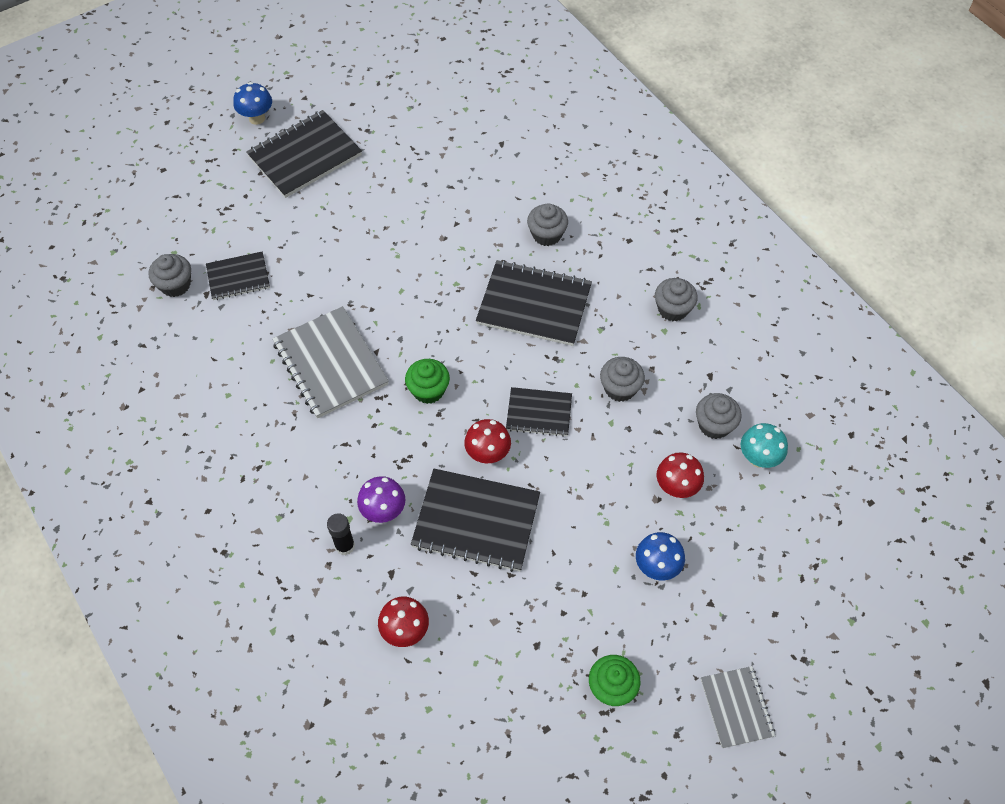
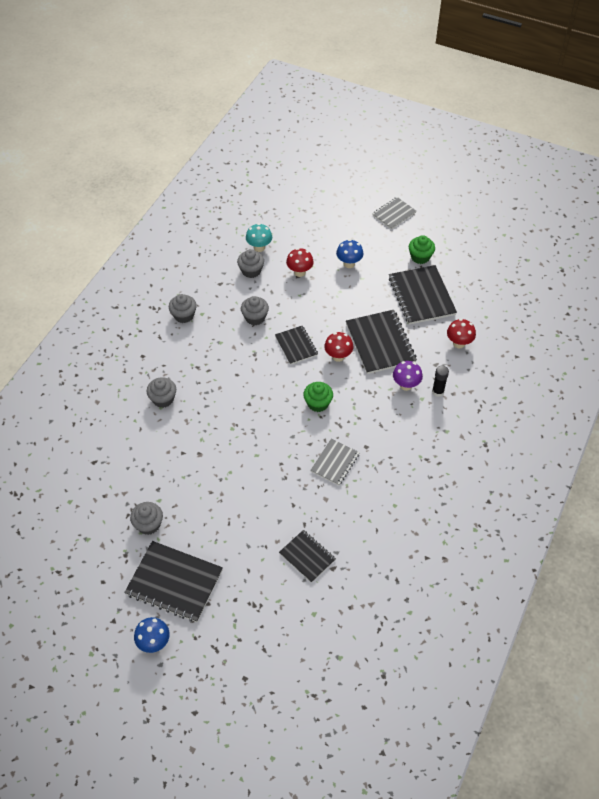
camera: 120 degrees left, 5 degrees down
grey cupcake [148,254,191,297] -> grey cupcake moved to [130,502,163,535]
grey notebook [272,306,389,418] -> grey notebook [311,439,360,485], size x0.59
black notebook [476,260,592,346] -> black notebook moved to [389,265,457,325]

